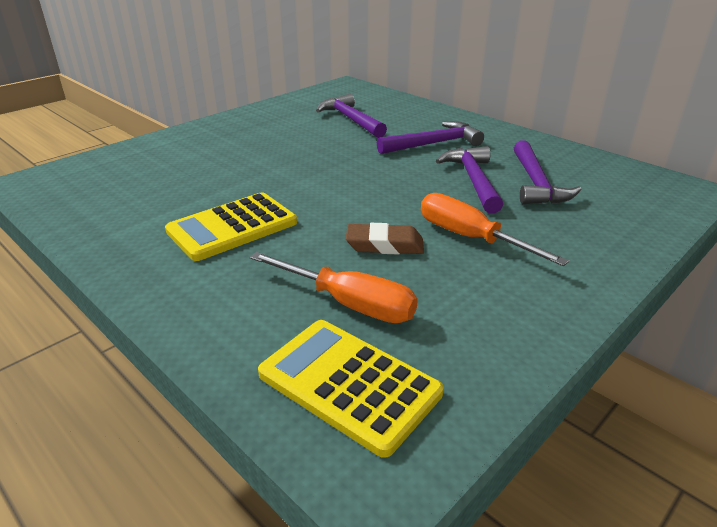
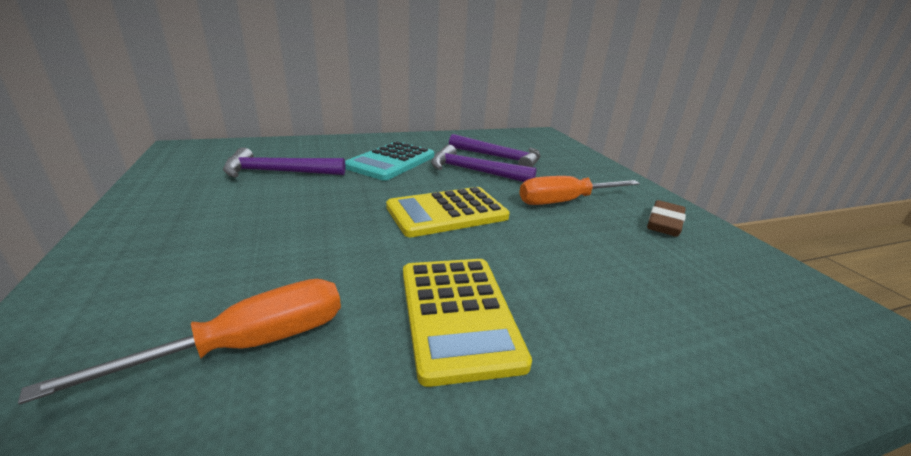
camera: 65 degrees left, 5 degrees down
orange screwdriver [250,252,418,323] -> orange screwdriver moved to [18,279,341,405]
yellow calculator [258,320,444,458] -> yellow calculator moved to [386,187,510,237]
brown eraser [346,223,424,255] -> brown eraser moved to [647,200,686,237]
purple hammer [377,121,484,154] -> turquoise calculator [345,141,434,181]

